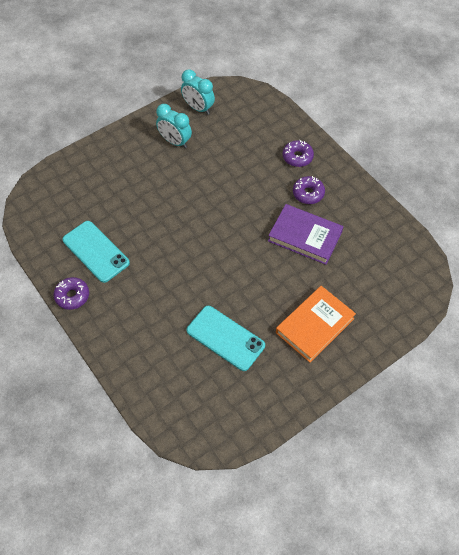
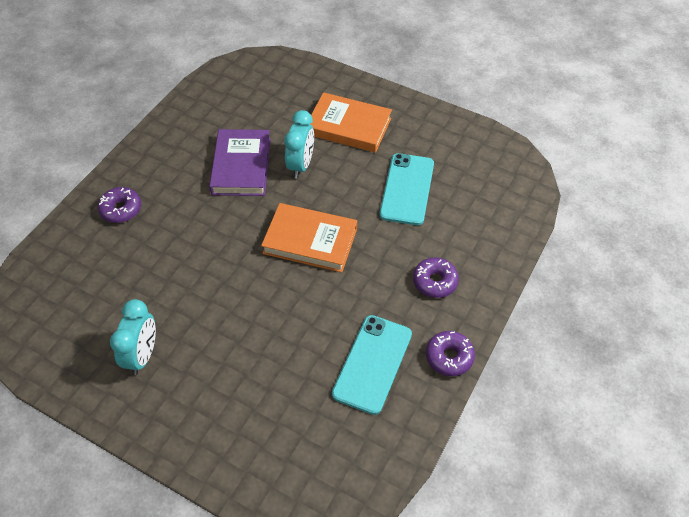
camera: 115 degrees left, 5 degrees down
turquoise clock [181,70,215,115] -> turquoise clock moved to [284,110,314,178]
purple donut [293,176,325,204] -> purple donut moved to [413,257,459,298]
none -> orange book [261,203,357,273]

